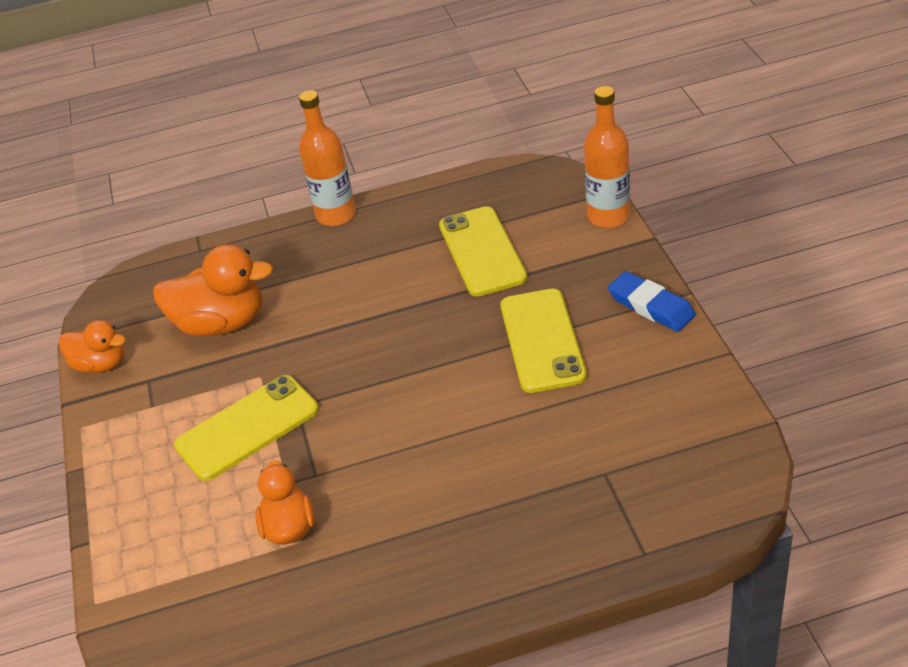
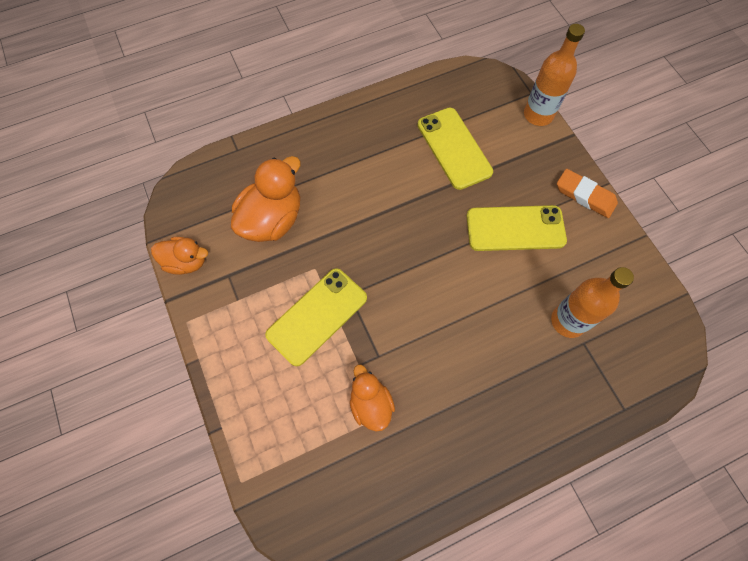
camera: 15 degrees left, 25 degrees up
orange duck [153,244,273,336] -> orange duck turned 45 degrees counterclockwise [231,156,301,242]
orange bottle [299,90,356,226] -> orange bottle moved to [551,267,634,338]
yellow phone [500,289,587,393] -> yellow phone turned 75 degrees counterclockwise [466,205,567,251]
blue eraser [608,271,696,332] -> orange eraser [557,169,618,218]

